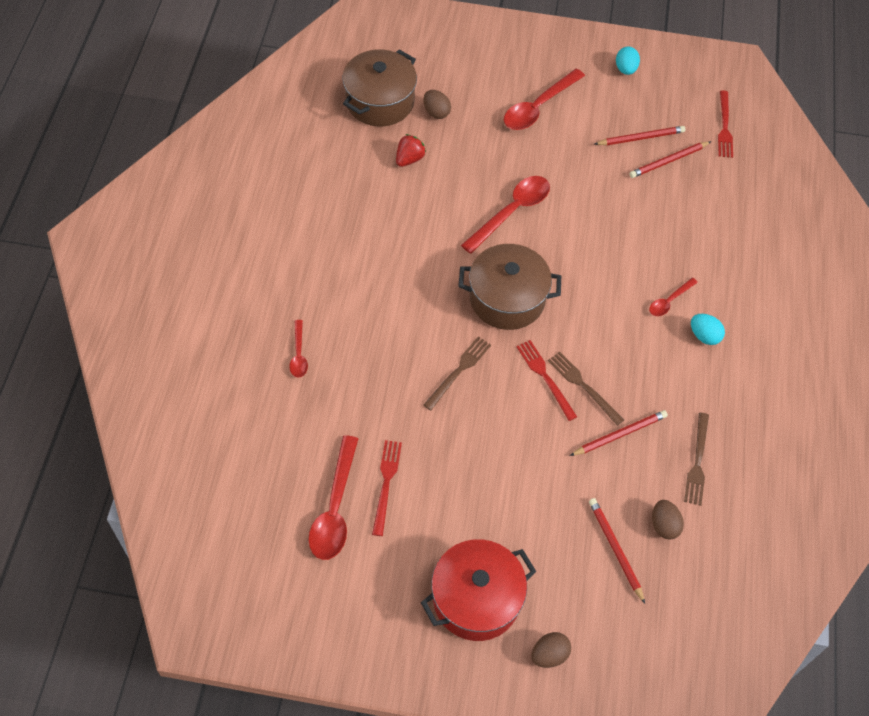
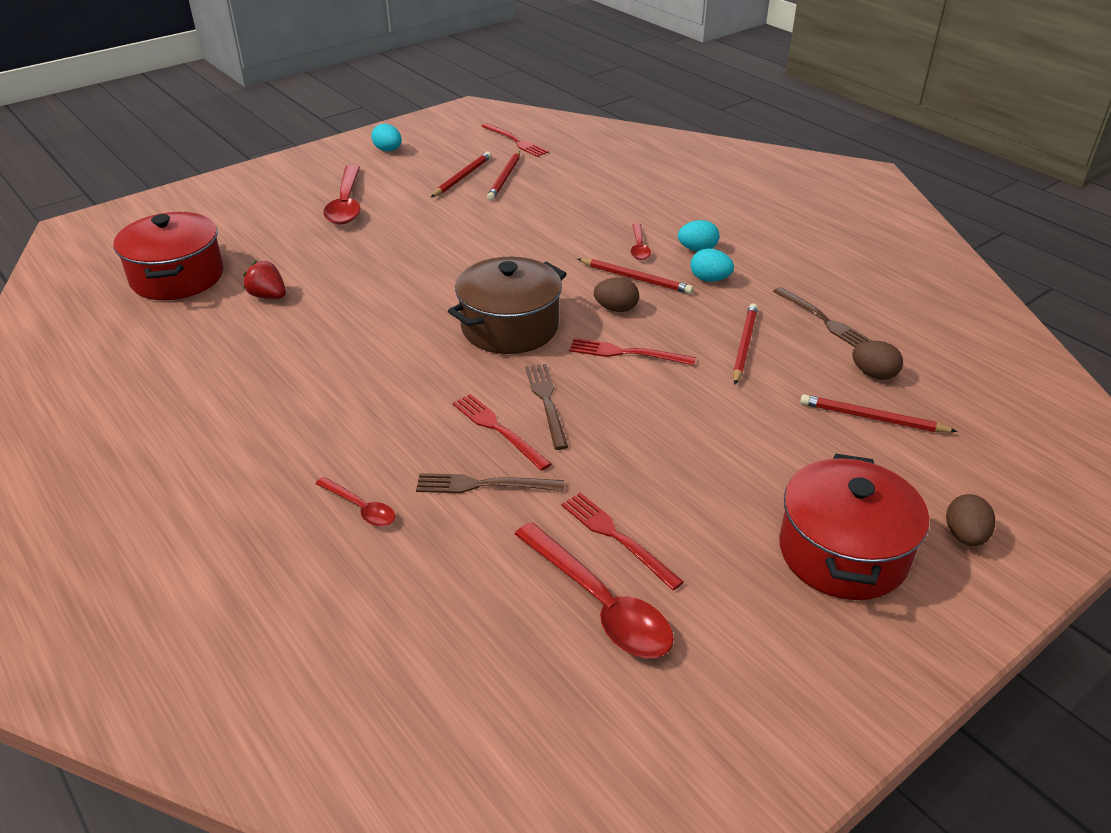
camera: 45 degrees left, 20 degrees down
brown pot [343,49,417,126] -> red pot [114,212,223,300]
red strawberry [396,134,426,167] -> red strawberry turned 45 degrees counterclockwise [243,261,286,299]
brown egg [423,90,451,119] -> brown egg moved to [594,277,639,312]
red spoon [461,176,550,254] -> none
brown fork [548,352,624,426] -> brown fork moved to [416,473,564,493]
none -> red fork [452,394,552,471]
none -> red pencil [578,258,693,294]
none -> turquoise egg [690,248,734,282]

